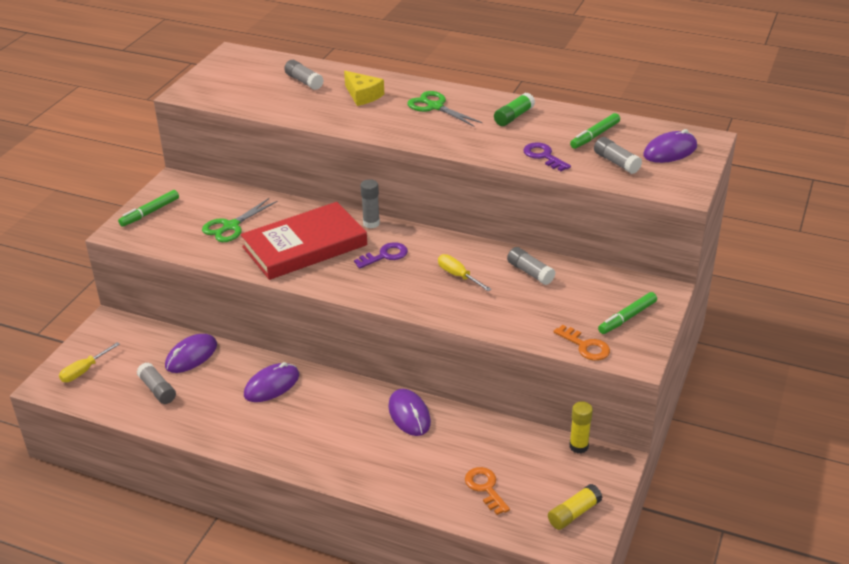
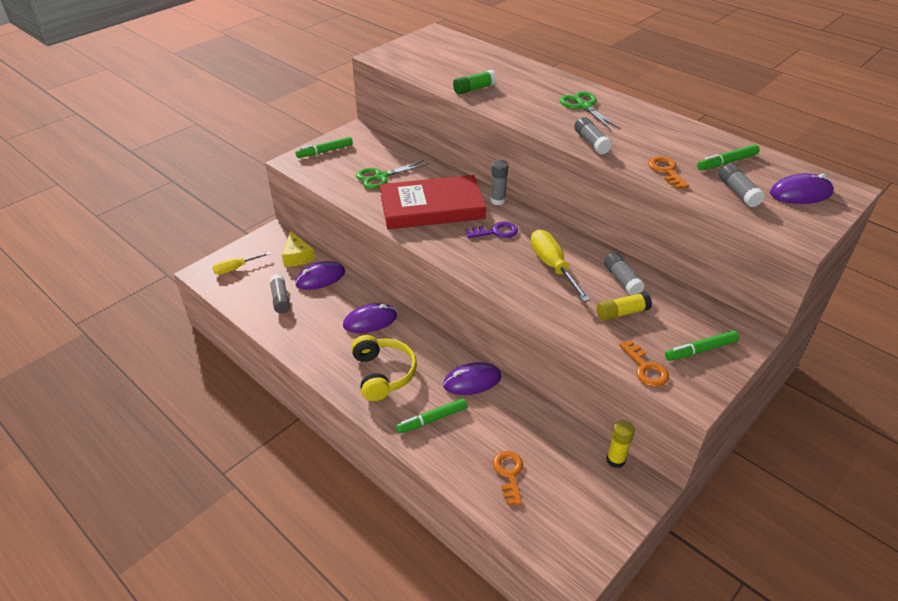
camera: 20 degrees right, 5 degrees up
grey glue stick [284,60,324,90] -> grey glue stick moved to [574,117,612,155]
yellow cheese [344,71,384,106] -> yellow cheese moved to [282,231,315,267]
purple mouse [388,389,431,436] -> purple mouse turned 75 degrees clockwise [443,362,502,395]
yellow screwdriver [438,254,492,291] -> yellow screwdriver [530,230,591,302], size x1.58
green glue stick [494,93,535,126] -> green glue stick moved to [453,70,497,95]
purple key [523,142,571,171] -> orange key [648,156,689,189]
yellow glue stick [548,484,603,530] -> yellow glue stick moved to [597,292,652,321]
none -> yellow headphones [351,335,417,401]
none -> green marker [396,398,467,434]

